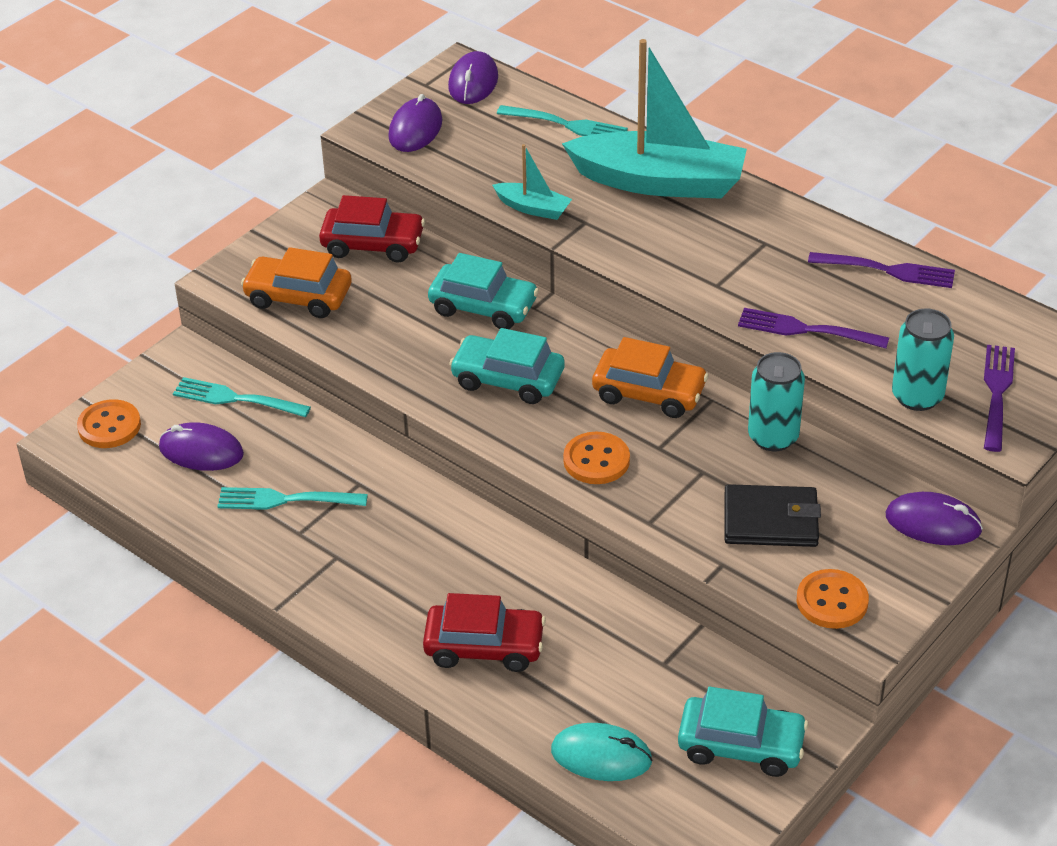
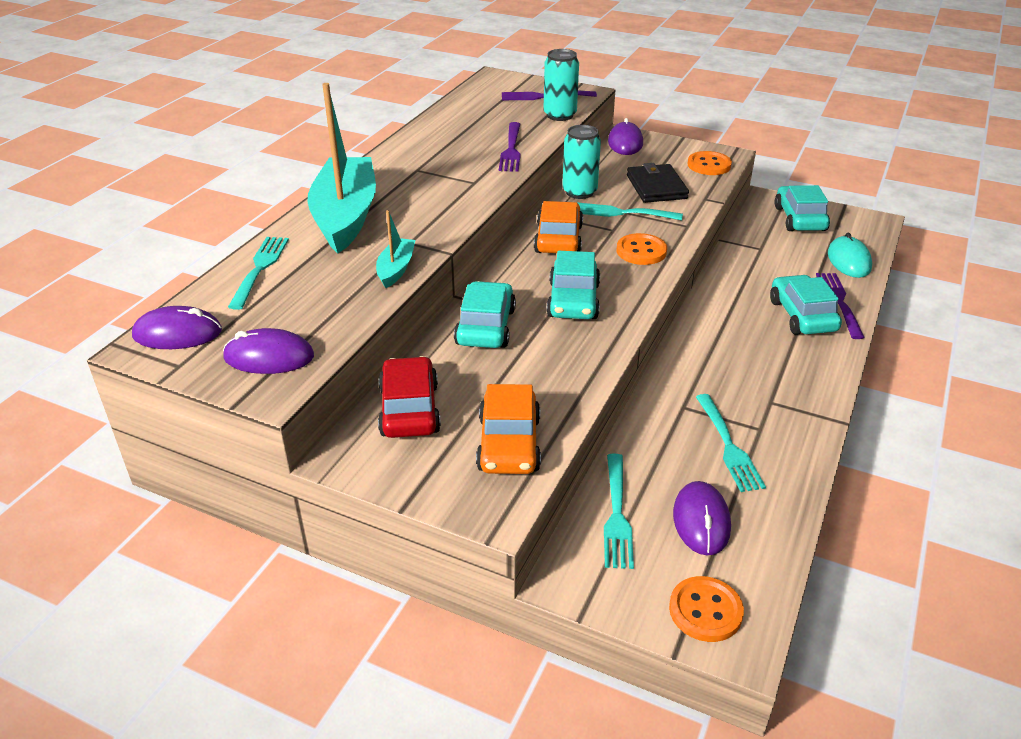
camera: 105 degrees left, 5 degrees down
red car [423,593,546,672] -> turquoise car [770,275,842,335]
purple fork [808,252,955,288] -> purple fork moved to [816,273,865,339]
none -> turquoise fork [577,202,683,221]

